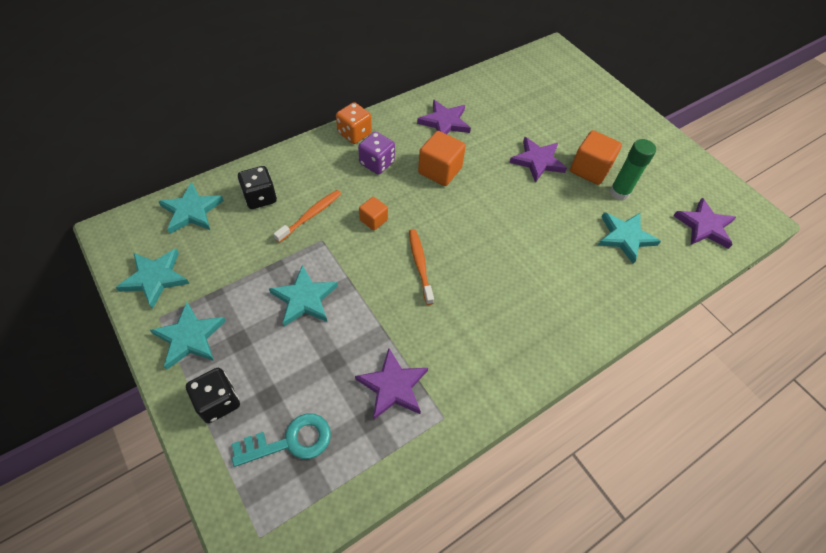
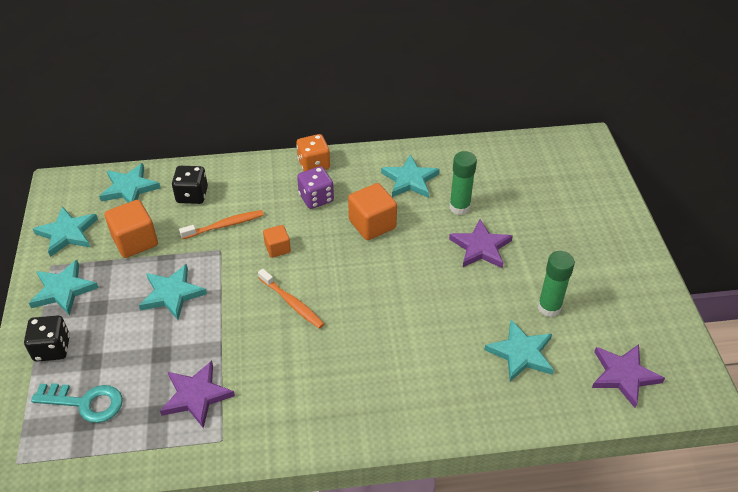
camera: 30 degrees right, 10 degrees down
orange toothbrush [409,229,434,305] -> orange toothbrush turned 120 degrees clockwise [258,269,324,329]
purple star [417,100,471,134] -> turquoise star [381,154,440,198]
orange cube [570,130,622,185] -> orange cube moved to [105,200,158,258]
none -> green glue stick [449,151,477,215]

